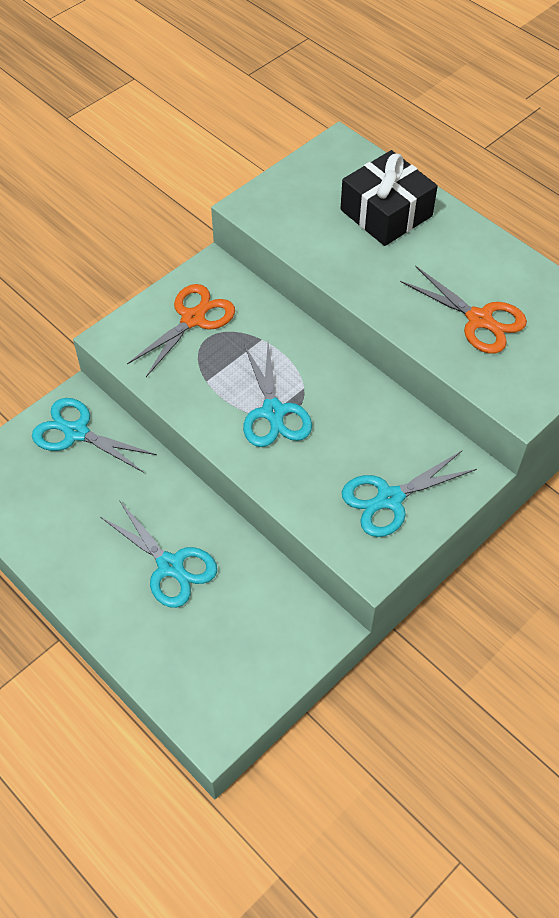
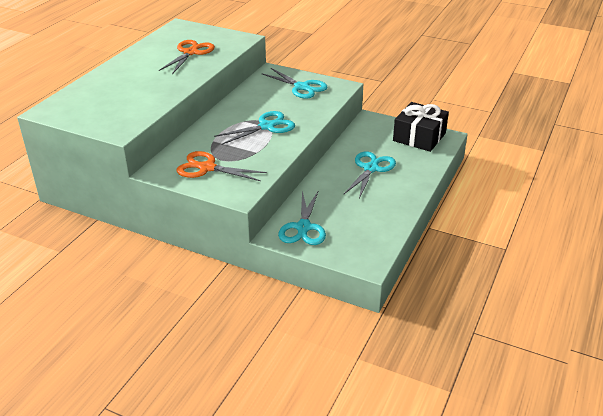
camera: 110 degrees left, 20 degrees down
black gift [340,150,438,246] -> black gift moved to [393,102,449,152]

